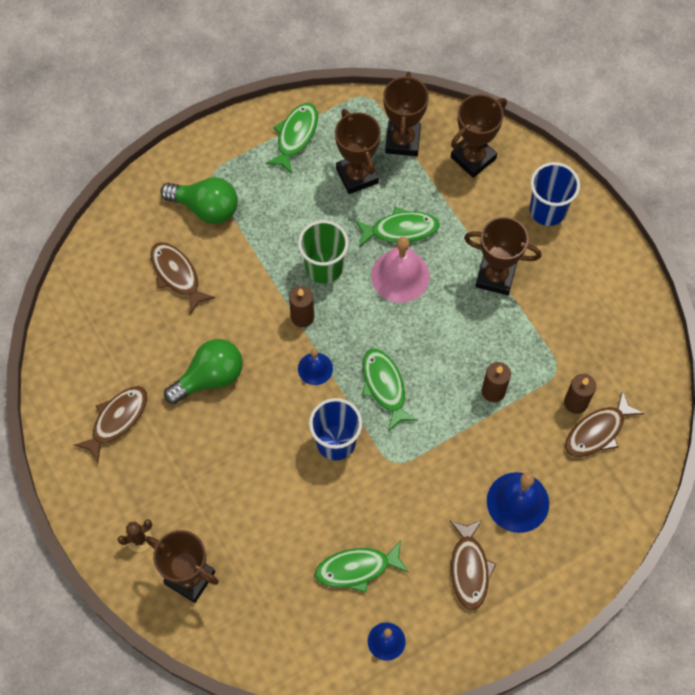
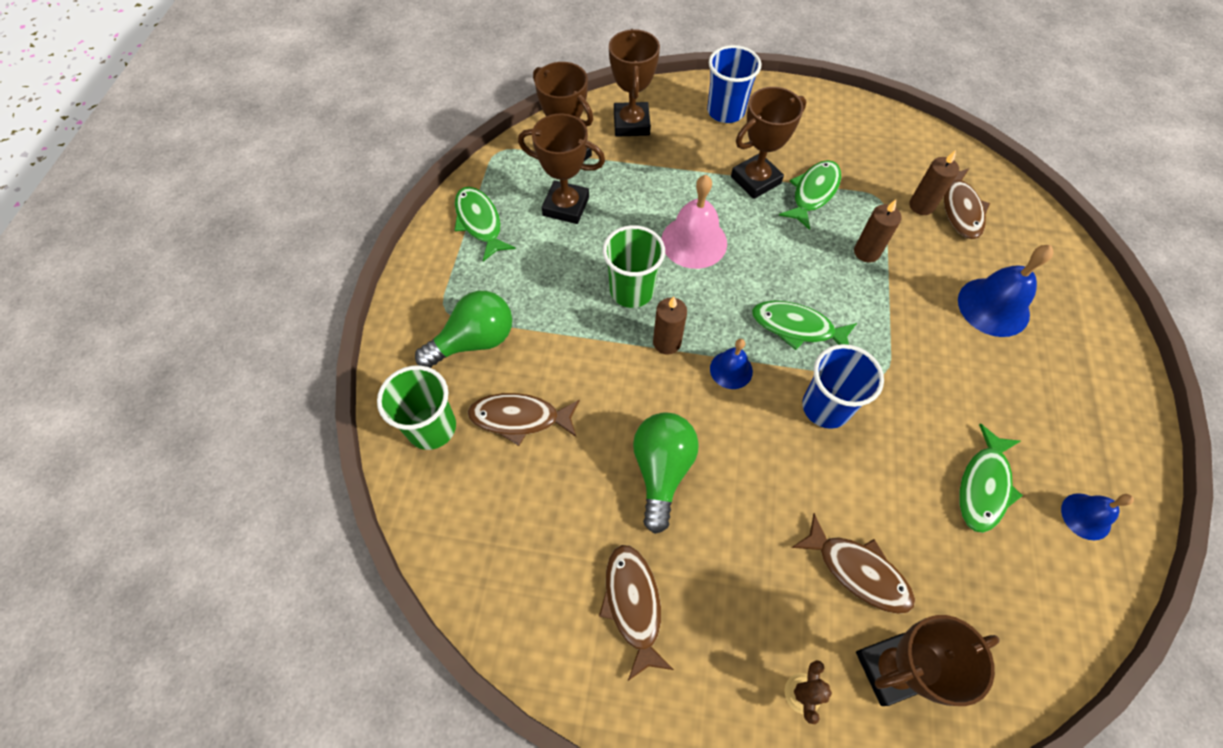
camera: 50 degrees left, 5 degrees down
green fish [355,207,440,247] -> green fish moved to [779,160,841,230]
brown fish [450,520,496,611] -> brown fish moved to [791,513,915,614]
none -> green cup [377,365,456,450]

